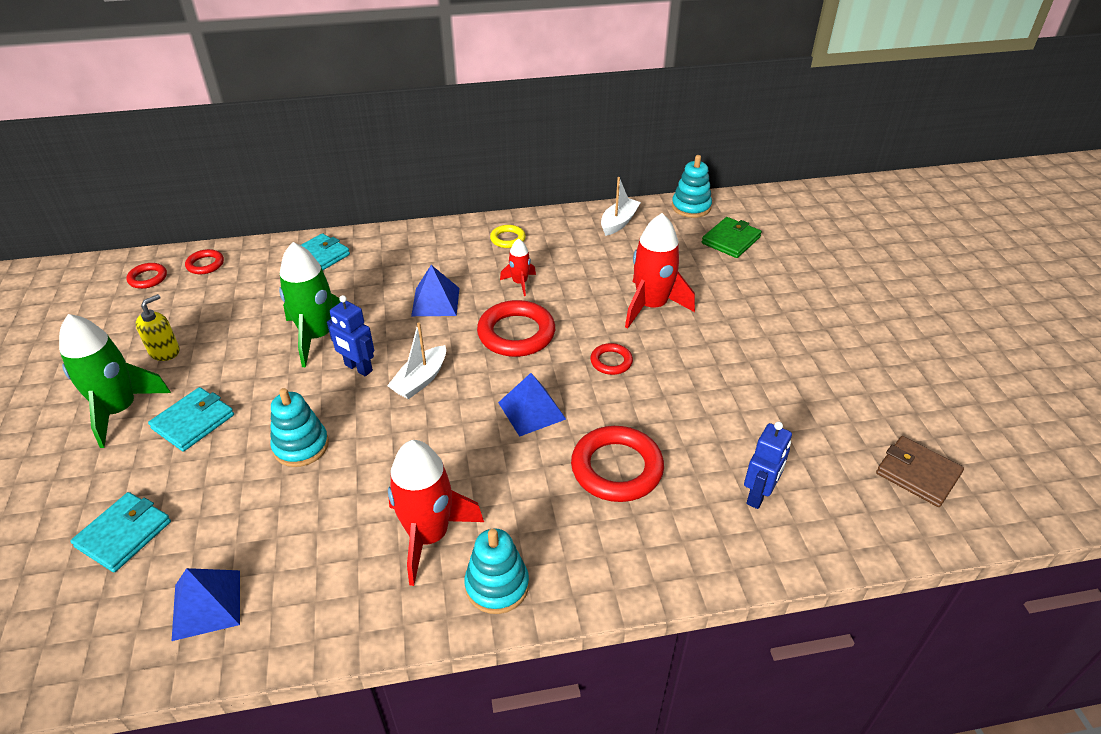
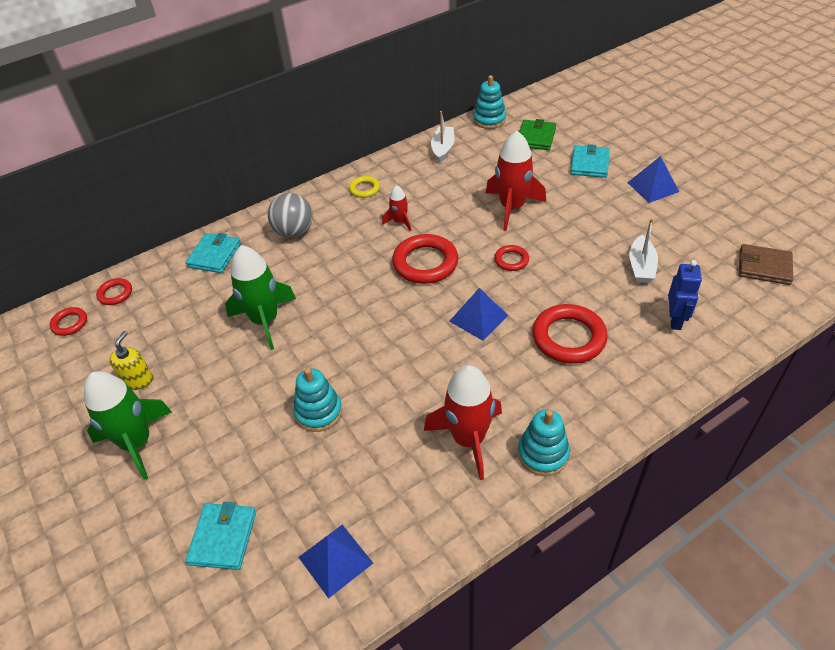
camera: 20 degrees left, 5 degrees up
turquoise wallet [148,387,234,452] -> turquoise wallet moved to [570,144,610,178]
blue robot [327,295,374,376] -> none
white boat [387,322,446,399] -> white boat moved to [629,218,658,283]
blue pyramid [411,265,459,316] -> blue pyramid moved to [627,156,679,203]
none -> grey ball [268,193,313,238]

